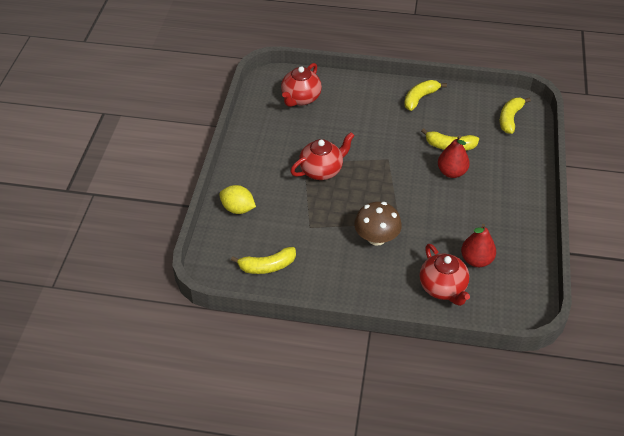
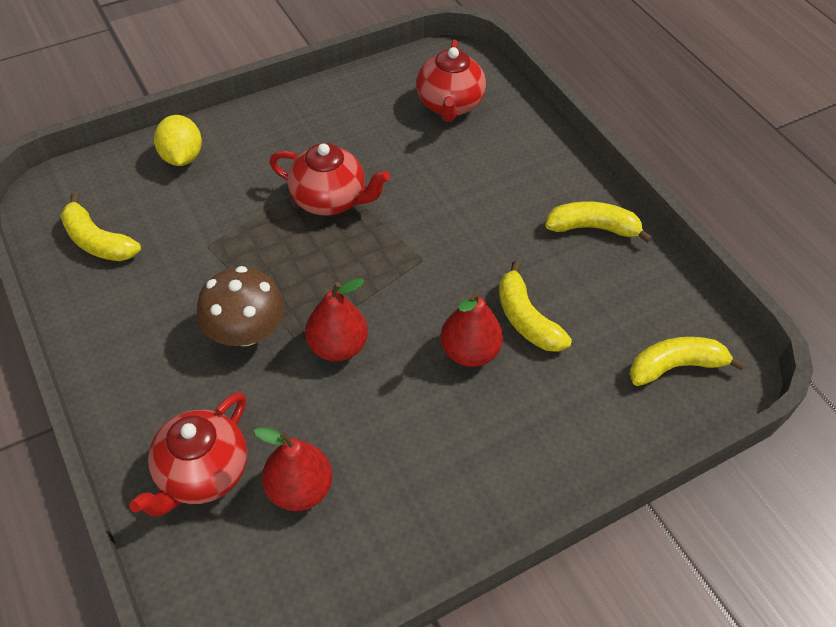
camera: 50 degrees right, 5 degrees up
red teapot [281,63,322,107] -> red teapot turned 75 degrees counterclockwise [416,40,486,122]
none -> red pear [305,278,368,361]

